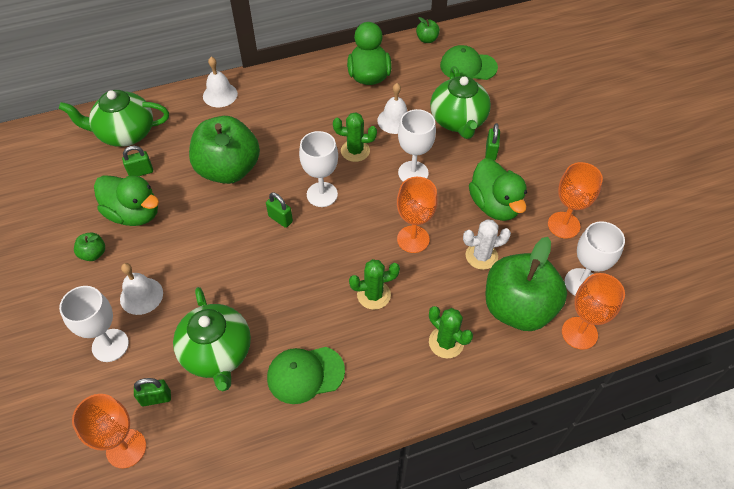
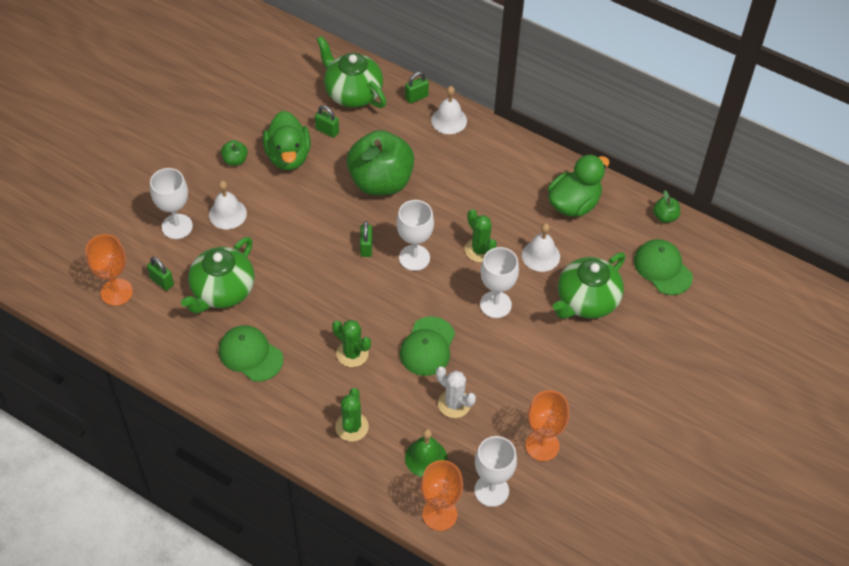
camera: 50 degrees right, 0 degrees up
orange goblet [397,177,438,253] -> green cap [400,316,455,376]
green duck [469,158,527,221] -> none
green padlock [485,123,500,161] -> green padlock moved to [405,72,429,104]
green apple [485,237,567,331] -> green bell [405,429,447,477]

